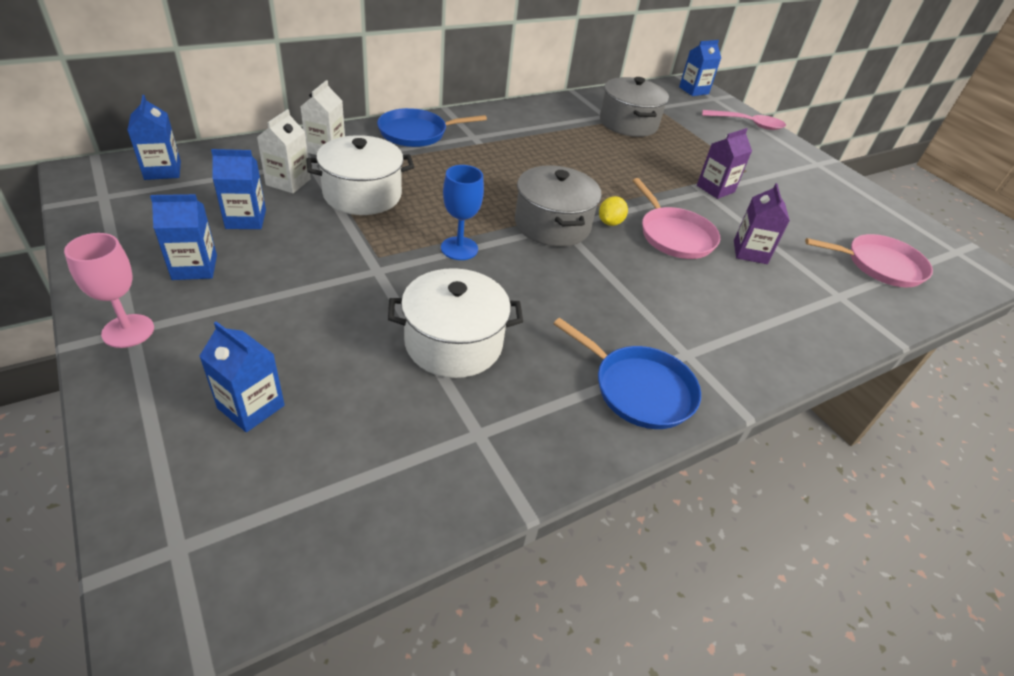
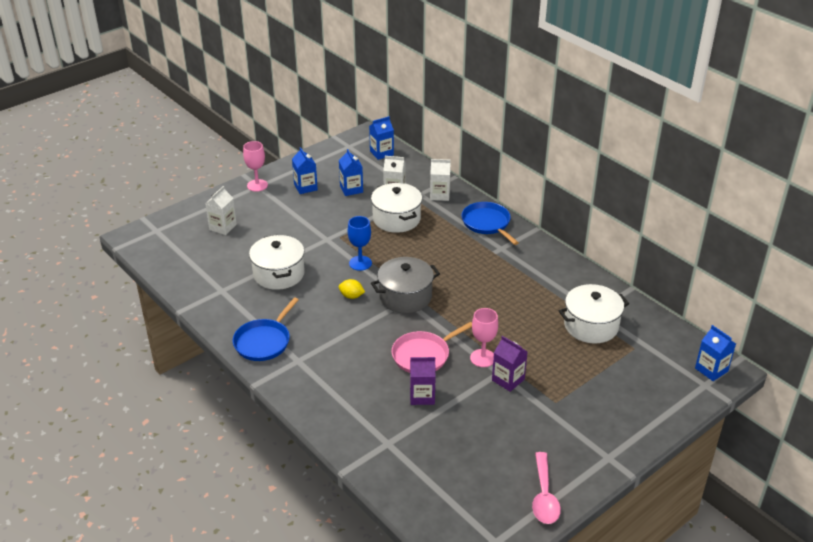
camera: 85 degrees right, 5 degrees down
blue carton [199,321,285,432] -> white carton [205,186,237,235]
yellow lemon [599,196,628,226] -> yellow lemon moved to [339,279,365,299]
grey pot [600,77,669,137] -> white pot [559,284,629,343]
pink spoon [702,110,786,130] -> pink spoon moved to [532,452,561,524]
pink pan [805,234,933,287] -> none
none -> pink goblet [470,308,498,367]

